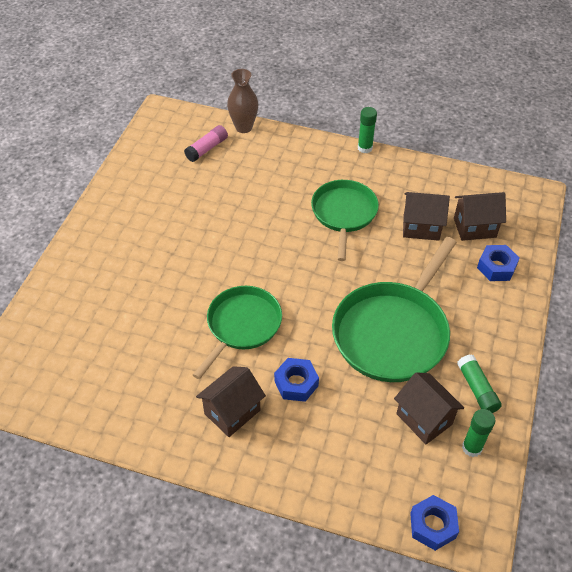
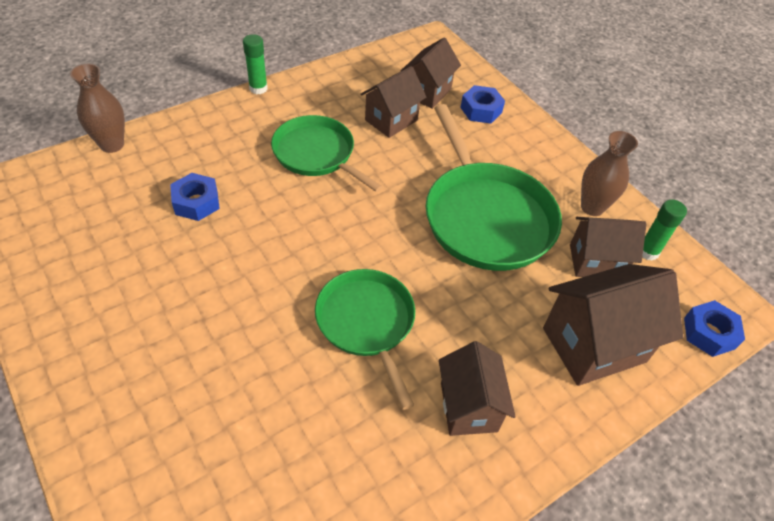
camera: 55 degrees left, 0 degrees up
pink glue stick [184,125,228,162] -> none
blue nut [274,358,319,402] -> blue nut moved to [170,173,220,221]
green glue stick [457,354,502,413] -> brown vase [581,131,638,216]
none -> brown house [543,264,683,386]

